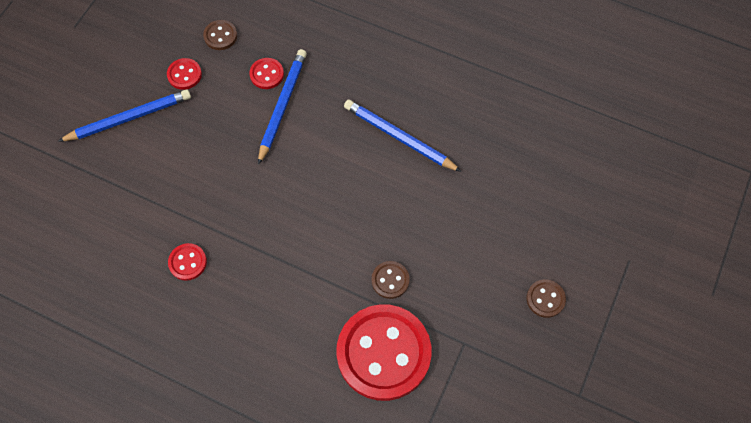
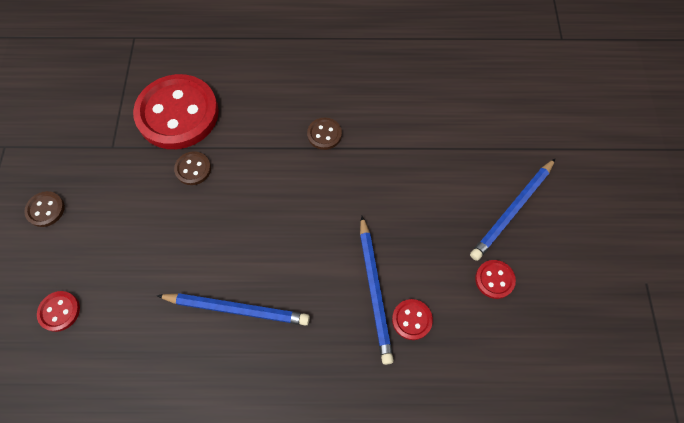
camera: 155 degrees right, 0 degrees up
red button [168,243,207,281] -> red button moved to [37,291,80,332]
brown button [203,20,237,50] -> brown button moved to [307,118,342,150]

